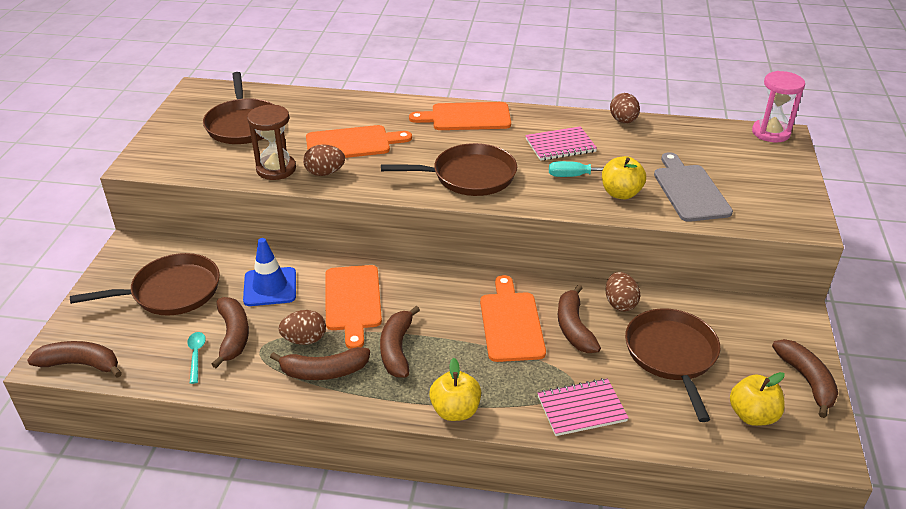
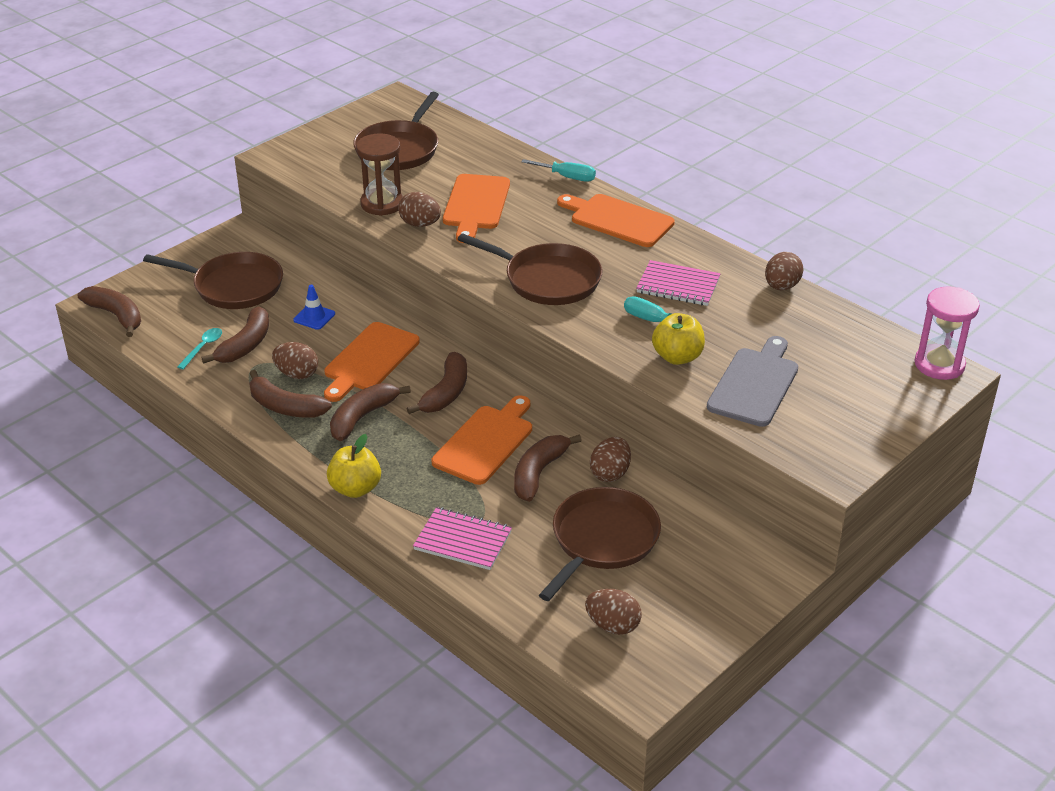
camera: 35 degrees right, 0 degrees up
blue traffic cone [243,238,296,306] -> blue traffic cone [293,285,335,330], size x0.60
orange cutting board [306,125,412,158] -> orange cutting board turned 75 degrees clockwise [443,174,510,243]
yellow apple [730,372,785,426] -> brown egg [585,589,642,635]
brown banana [772,339,838,418] -> brown banana moved to [407,352,467,414]
none -> turquoise screwdriver [521,159,596,181]

